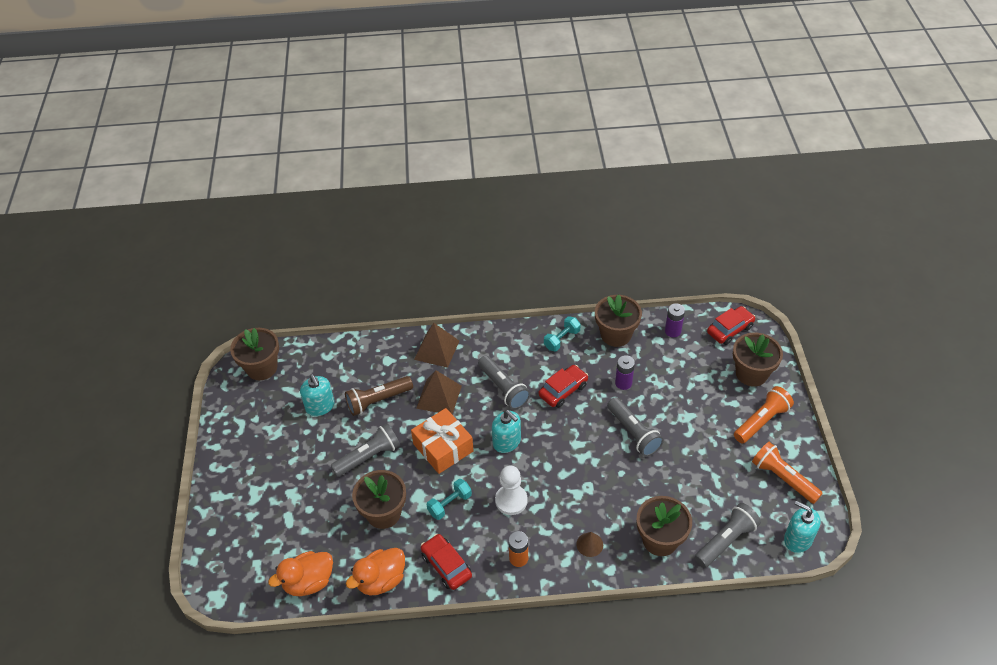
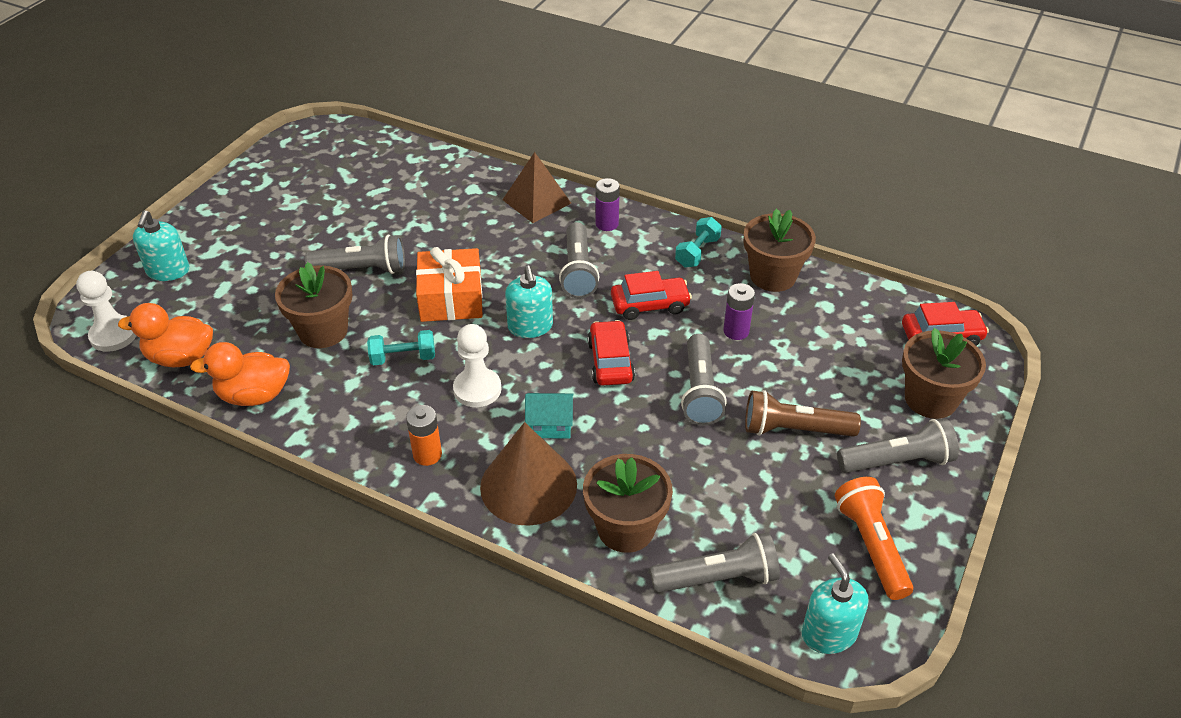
camera: 30 degrees right, 5 degrees down
brown flower pot [230,328,279,380] -> none
turquoise soap dispenser [300,374,335,416] -> turquoise soap dispenser moved to [133,210,189,281]
brown flashlight [345,376,413,416] -> brown flashlight moved to [745,390,861,437]
brown pyramid [416,370,462,414] -> none
red car [421,534,472,590] -> red car moved to [587,320,635,386]
turquoise dumbbell [544,316,581,351] -> turquoise dumbbell turned 45 degrees counterclockwise [675,217,722,268]
brown cone [576,532,603,557] -> brown cone [480,422,577,526], size x2.33
purple battery [665,303,685,337] -> purple battery moved to [595,178,620,231]
orange flashlight [734,386,794,444] -> grey flashlight [837,418,959,473]
none -> white pawn [76,271,136,352]
none -> turquoise house [525,393,574,439]

